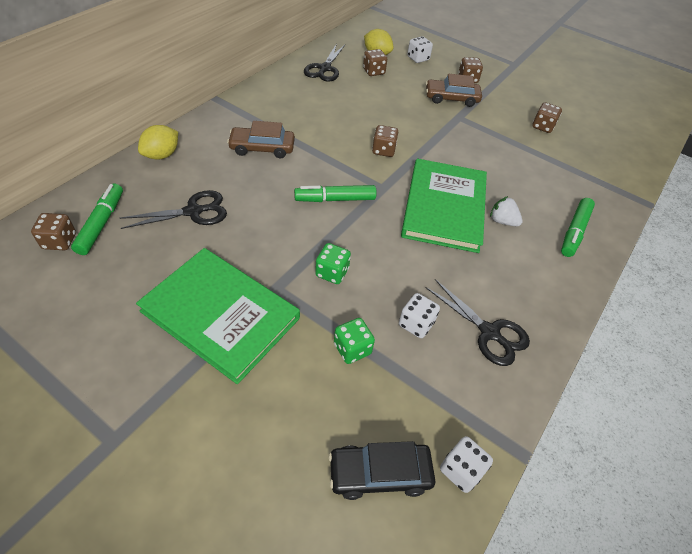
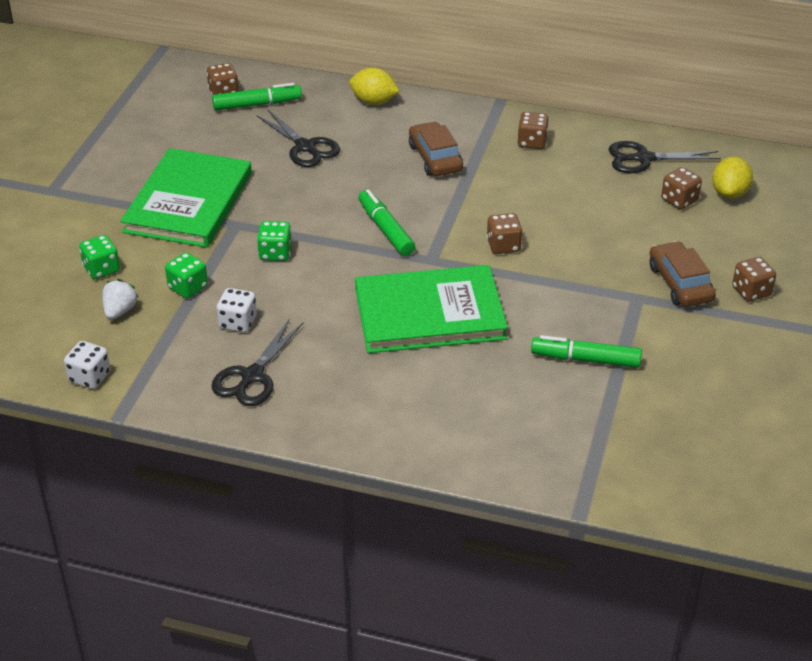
camera: 75 degrees right, 10 degrees down
black car [329,441,435,500] -> none
white dice [407,36,433,63] -> none
white strawberry [490,196,523,226] -> white strawberry moved to [102,279,139,320]
brown dice [532,102,562,133] -> brown dice moved to [517,112,549,149]
green marker [561,198,595,257] -> green marker moved to [531,335,642,368]
none -> green dice [79,235,120,279]

